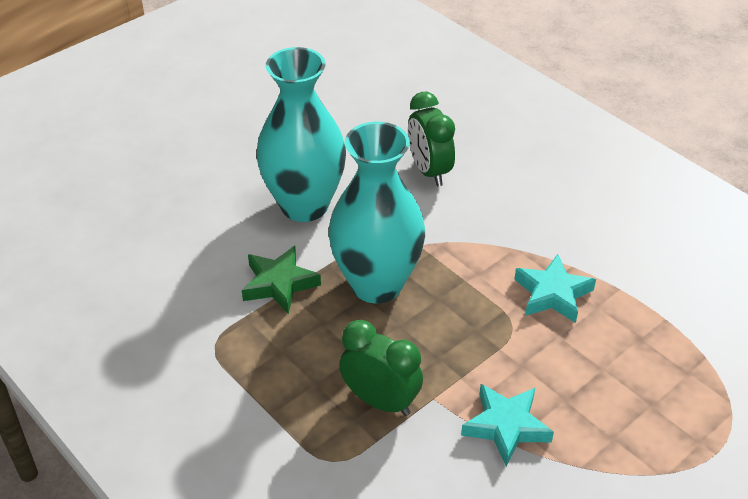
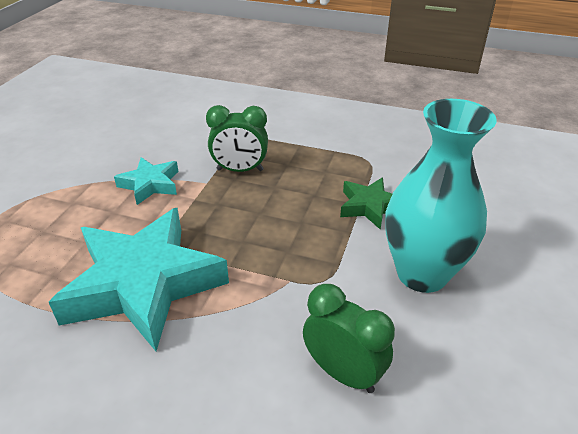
camera: 150 degrees right, 5 degrees down
turquoise vase [328,122,425,304] -> none
turquoise star [514,254,596,323] -> turquoise star [49,208,229,351], size x2.06

